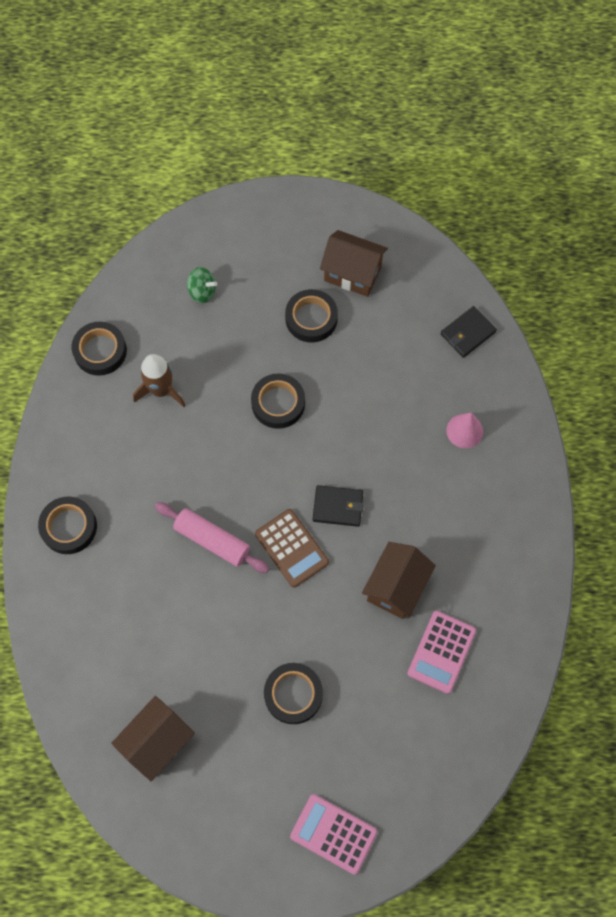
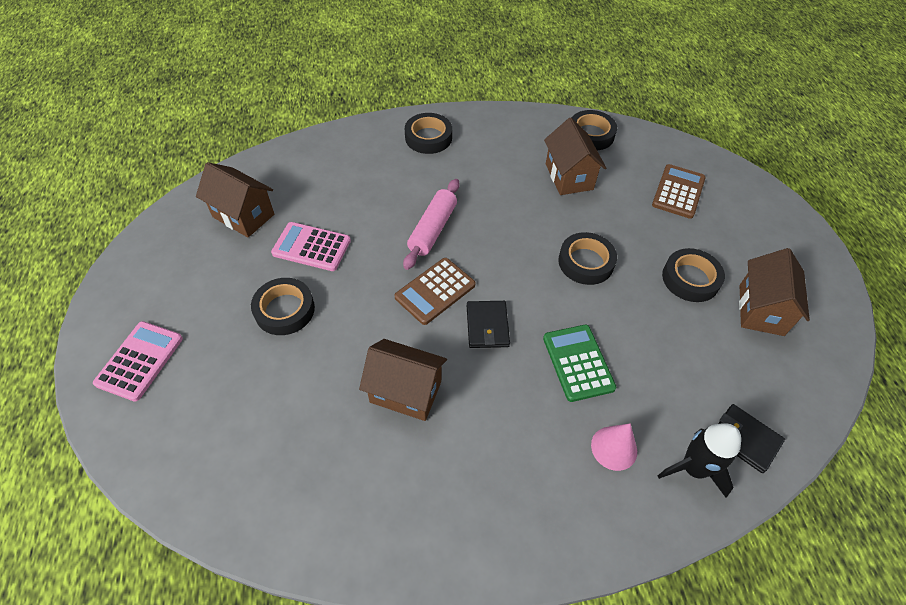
camera: 80 degrees right, 15 degrees down
brown rocket [133,354,186,407] -> brown house [544,118,606,195]
green spinning top [187,267,217,303] -> brown calculator [652,164,706,219]
pink calculator [408,611,476,694] -> pink calculator moved to [271,222,351,271]
none -> green calculator [543,325,616,402]
none -> black rocket [658,423,741,498]

